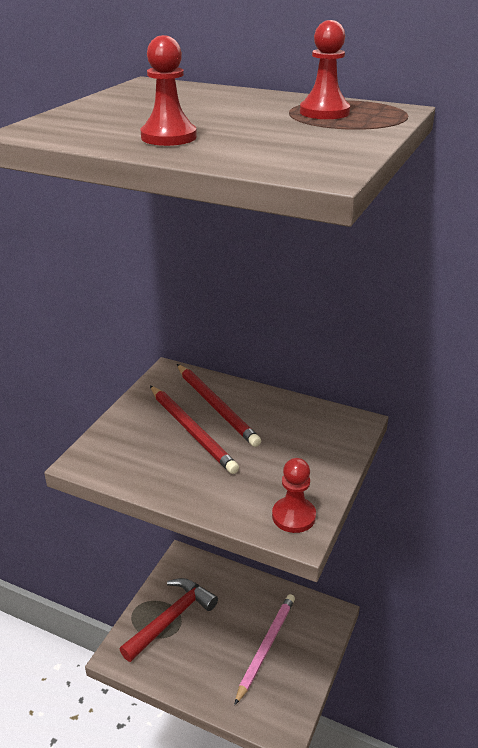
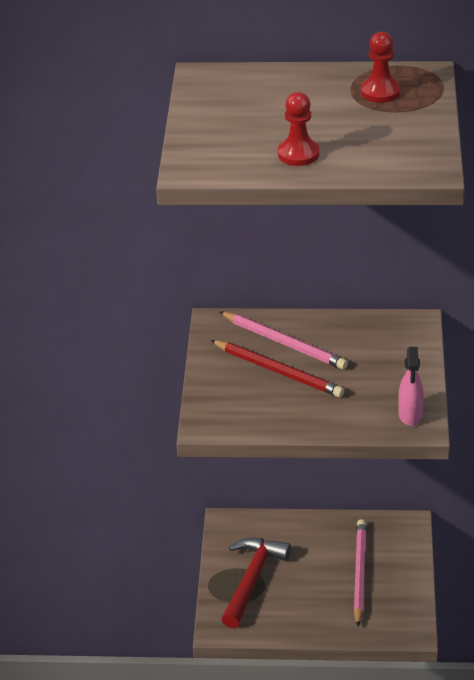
camera: 20 degrees left, 5 degrees up
red pencil [177,364,261,447] -> pink pencil [220,312,348,370]
red pawn [272,458,316,533] -> pink spray bottle [398,347,424,426]

